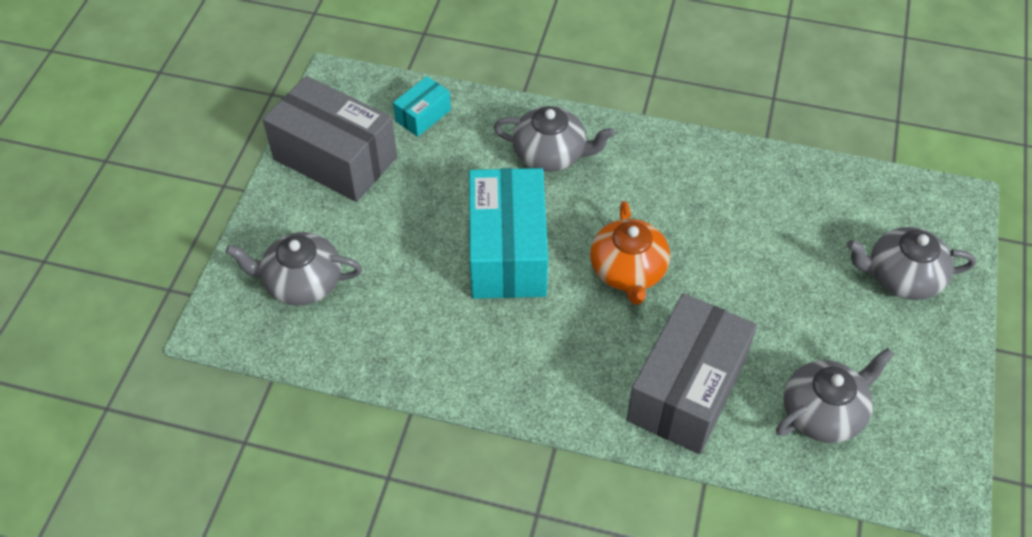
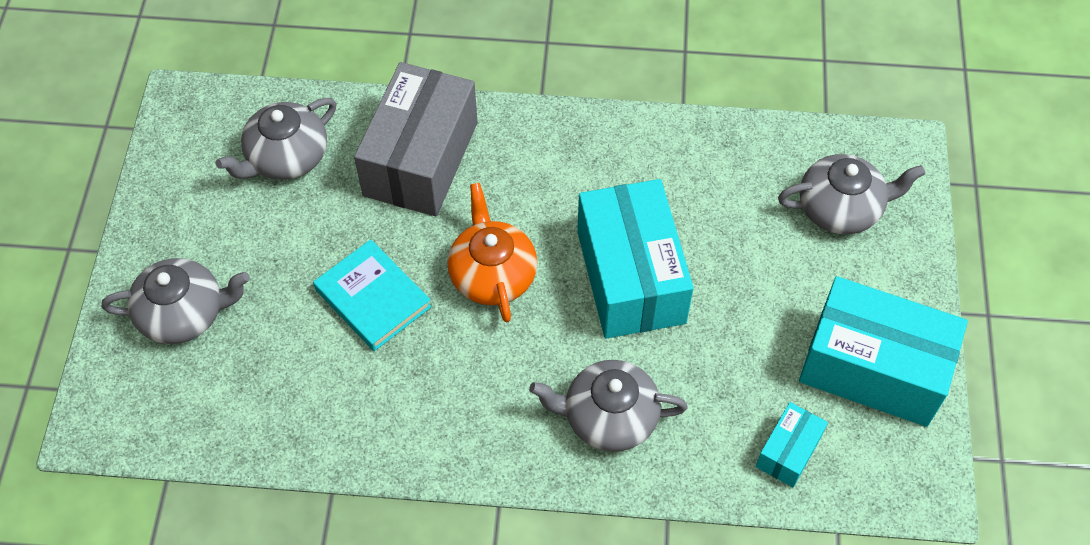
camera: 170 degrees right, 5 degrees up
grey box [263,76,397,202] -> turquoise box [799,276,968,427]
none -> turquoise book [313,239,431,351]

